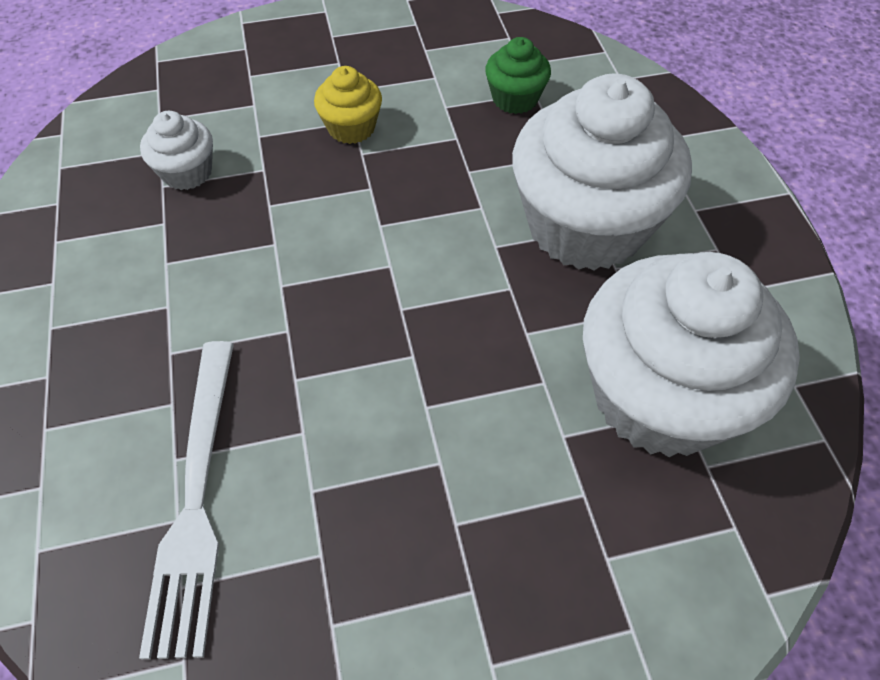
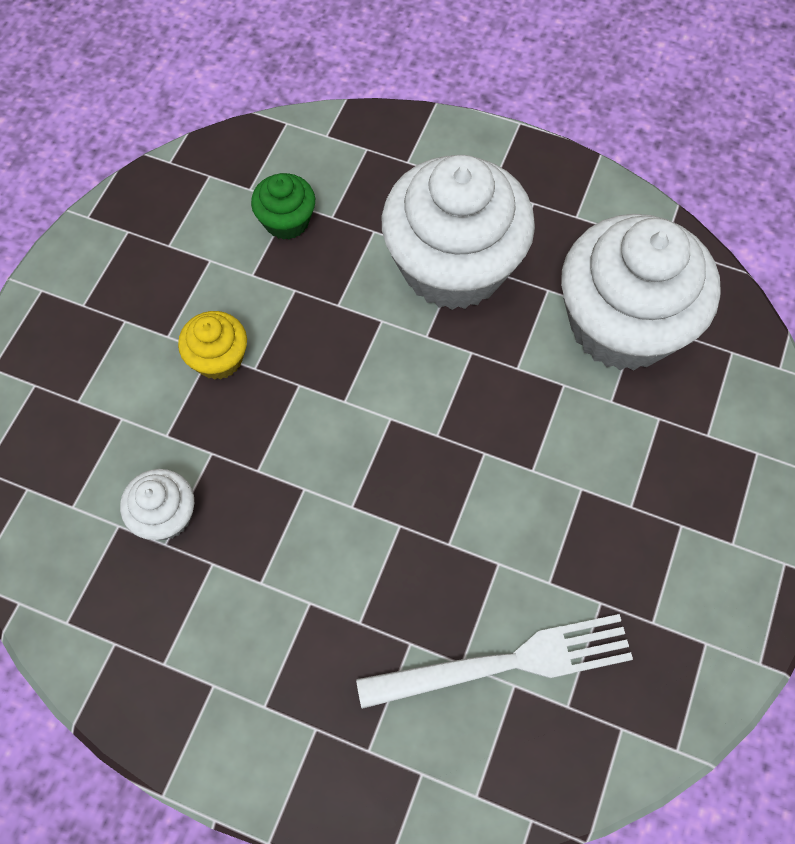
camera: 55 degrees left, 10 degrees up
white fork [139,341,234,659] -> white fork turned 45 degrees counterclockwise [356,614,633,709]

